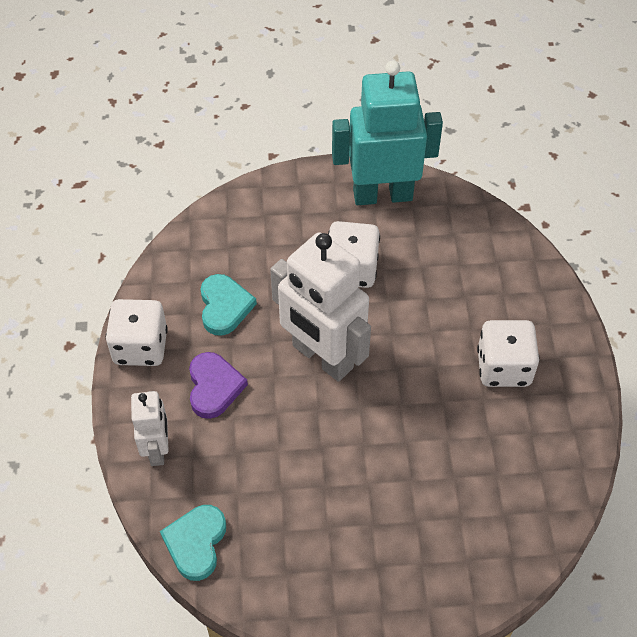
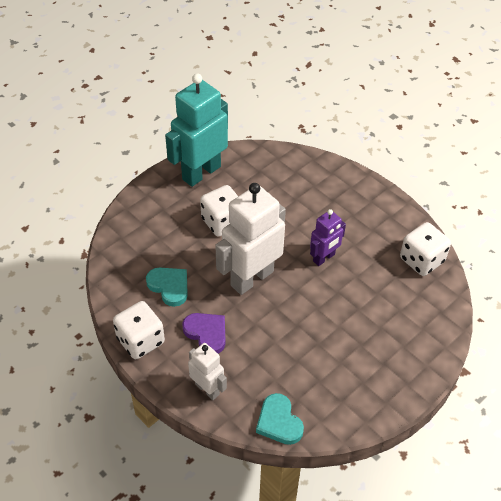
camera: 40 degrees left, 5 degrees down
white robot [270,232,371,382] -> white robot turned 135 degrees clockwise [215,183,286,295]
white dice [477,320,540,387] -> white dice moved to [400,222,451,276]
none -> purple robot [310,209,346,266]

